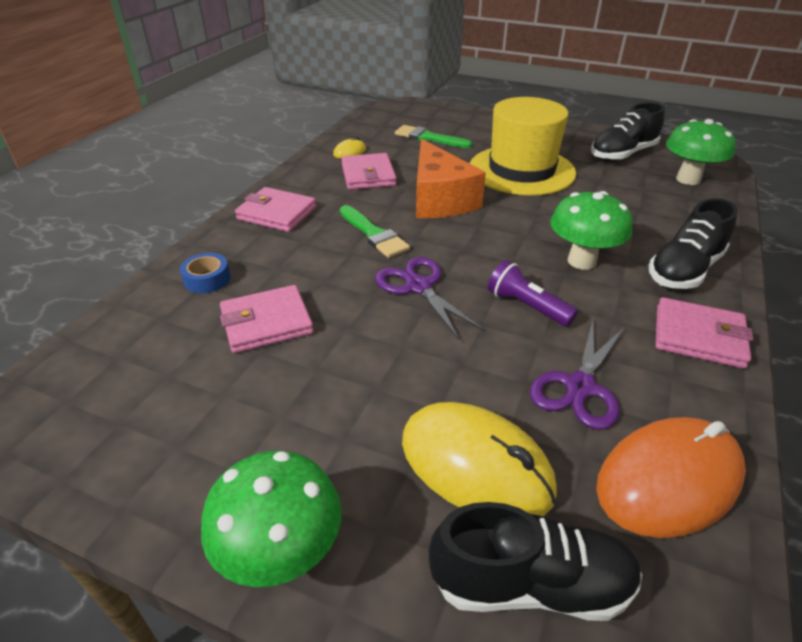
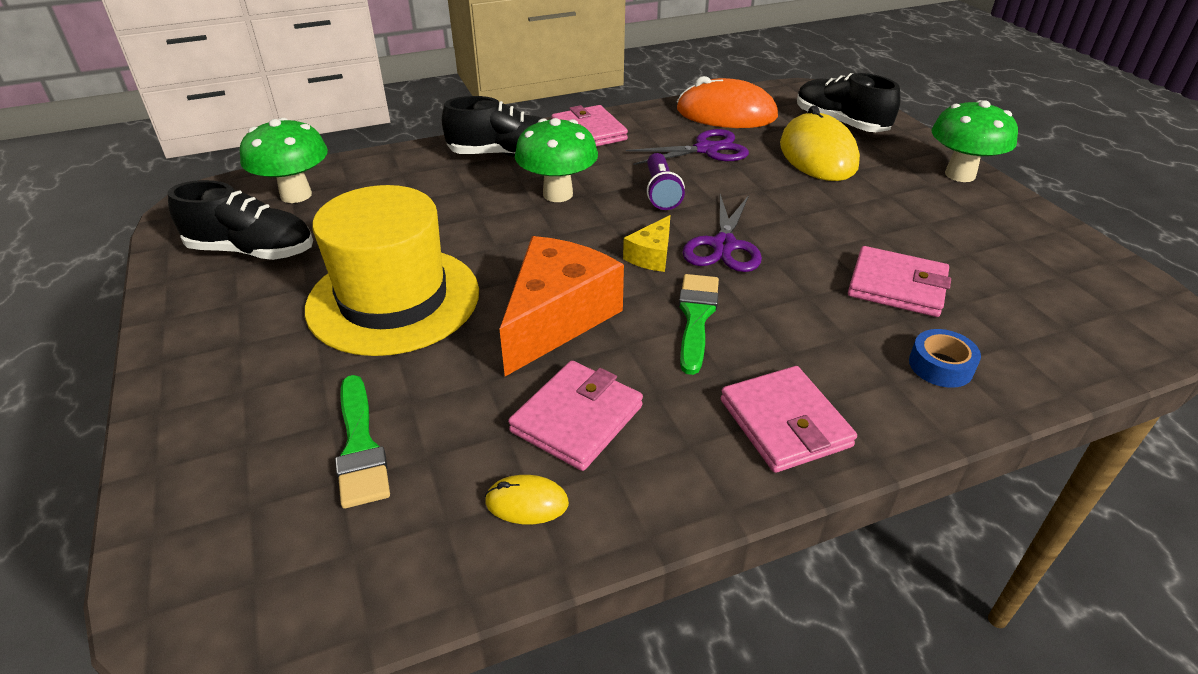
camera: 135 degrees left, 0 degrees up
none -> yellow cheese [623,215,670,272]

